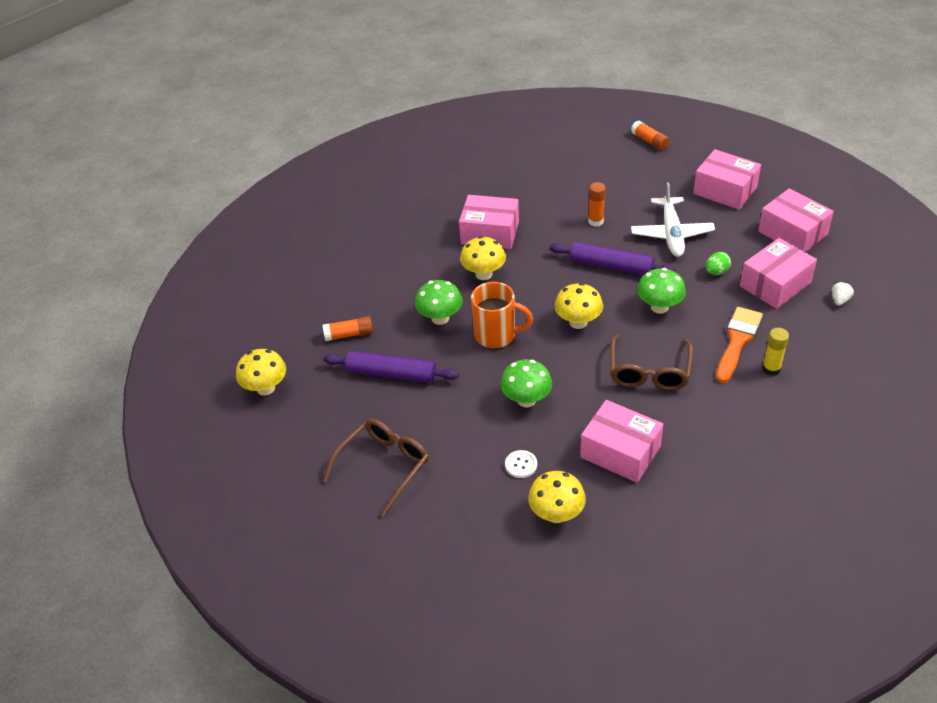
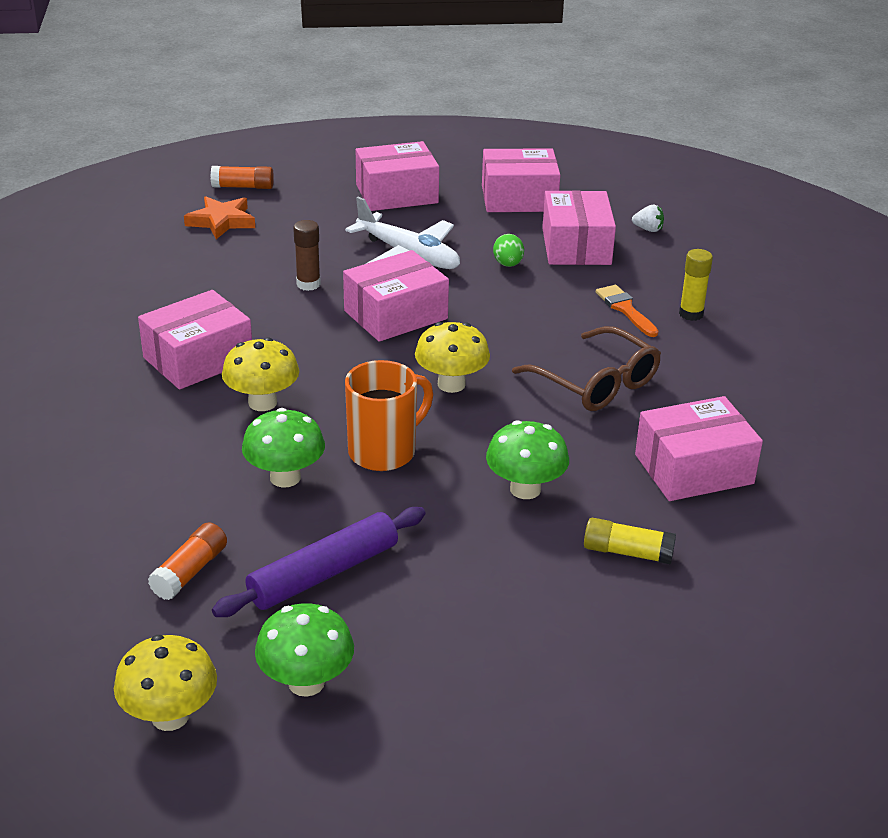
camera: 55 degrees left, 10 degrees down
brown glasses [323,419,429,517] -> none
white button [505,450,537,478] -> yellow glue stick [584,518,676,564]
yellow mushroom [528,471,586,523] -> none
purple rolling pin [549,242,676,275] -> pink box [343,250,449,342]
orange glue stick [588,182,606,227] -> brown glue stick [293,220,321,291]
green mushroom [637,268,686,314] -> green mushroom moved to [255,603,354,697]
orange brush [716,307,763,383] -> orange brush [596,285,658,337], size x0.66
white strawberry [832,282,854,306] -> white strawberry turned 135 degrees clockwise [632,205,664,232]
none -> orange star [184,196,255,239]

